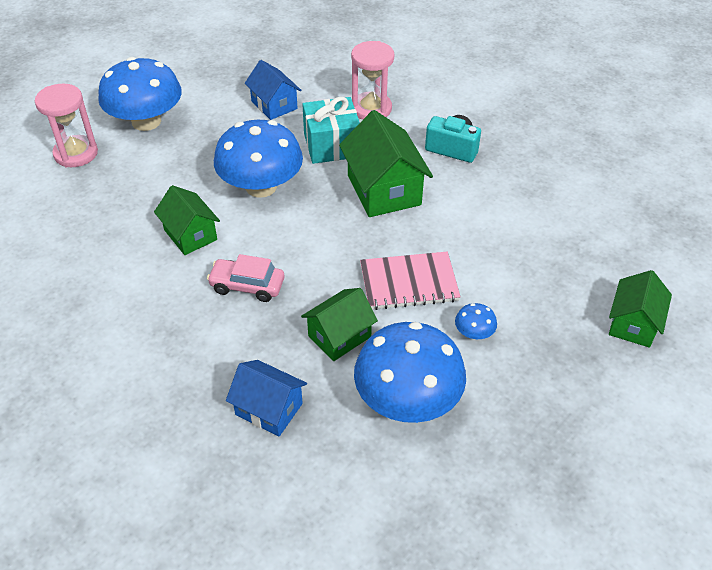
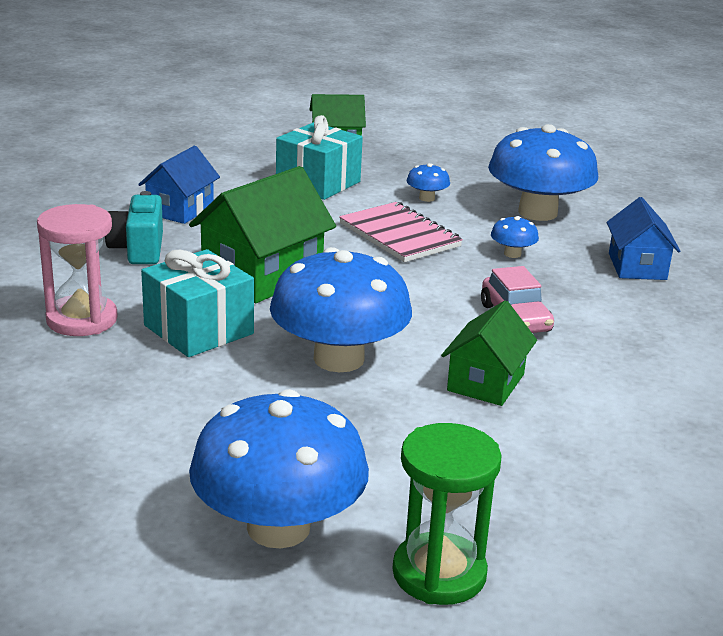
camera: 120 degrees left, 20 degrees down
pink hourglass [35,84,98,167] -> green hourglass [392,423,502,605]
blue house [245,60,301,120] -> blue house moved to [138,146,220,224]
green house [301,288,378,361] -> blue mushroom [491,216,539,258]
none -> turquoise gift [276,115,363,200]

